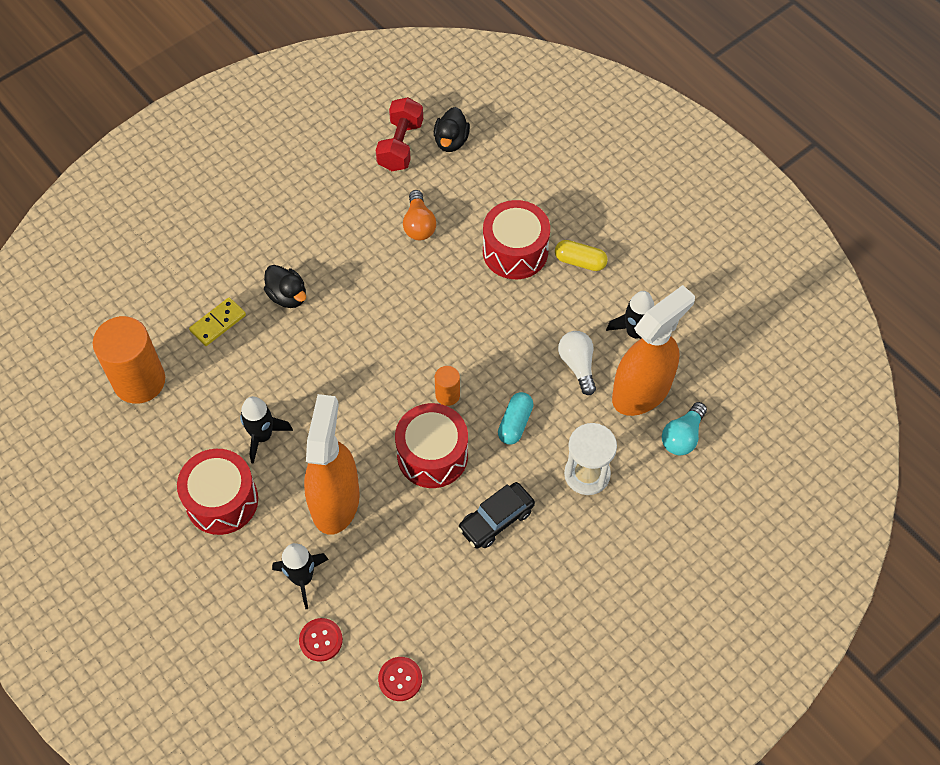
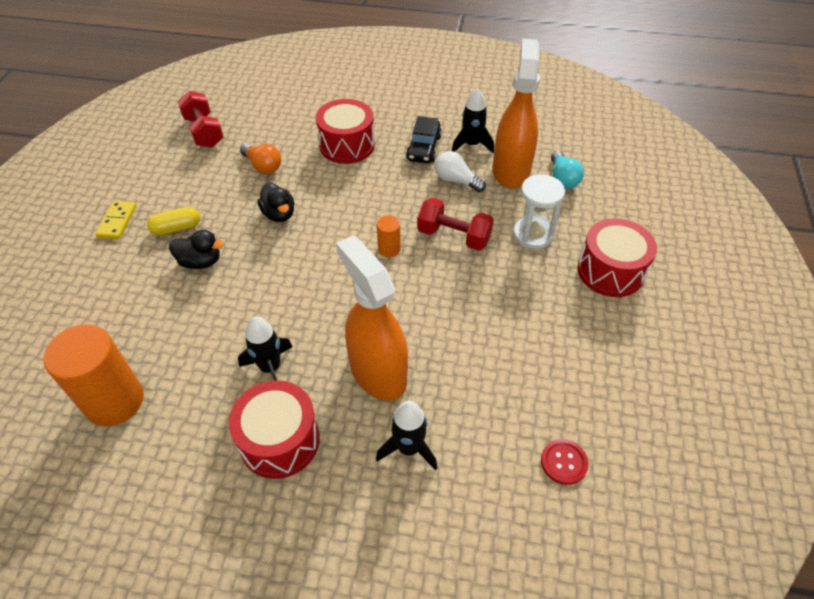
camera: 40 degrees left, 10 degrees down
yellow domino [189,297,246,346] -> yellow domino moved to [95,201,137,239]
red button [299,618,343,662] -> none
red drum [395,403,468,488] -> red drum moved to [578,218,657,297]
black duck [434,107,470,152] -> black duck moved to [257,182,294,222]
black car [458,482,535,549] -> black car moved to [406,116,442,163]
turquoise capsule [498,392,534,445] -> red dumbbell [417,198,494,251]
yellow capsule [555,240,608,271] -> yellow capsule moved to [147,207,200,236]

